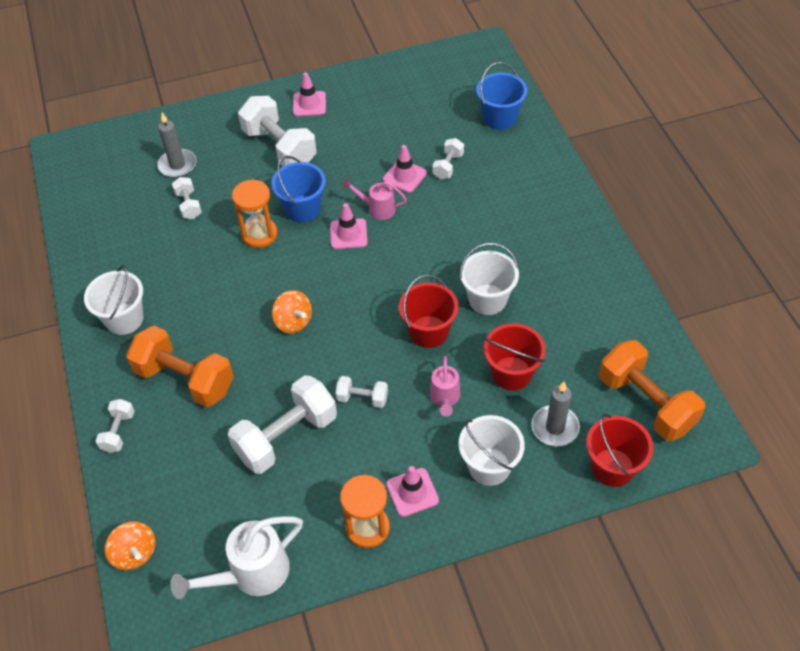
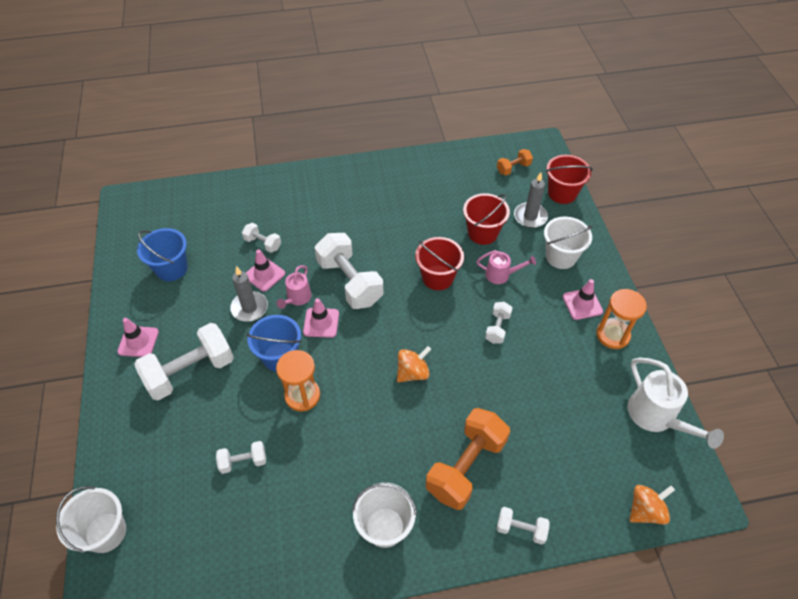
camera: 85 degrees left, 0 degrees up
grey candle [157,112,196,178] -> grey candle moved to [230,266,268,322]
white dumbbell [228,375,337,474] -> white dumbbell moved to [315,233,383,309]
white bucket [460,243,519,315] -> white bucket moved to [56,486,126,553]
blue bucket [476,62,527,130] -> blue bucket moved to [137,228,188,281]
orange dumbbell [599,340,705,441] -> orange dumbbell [497,149,533,175], size x0.49

